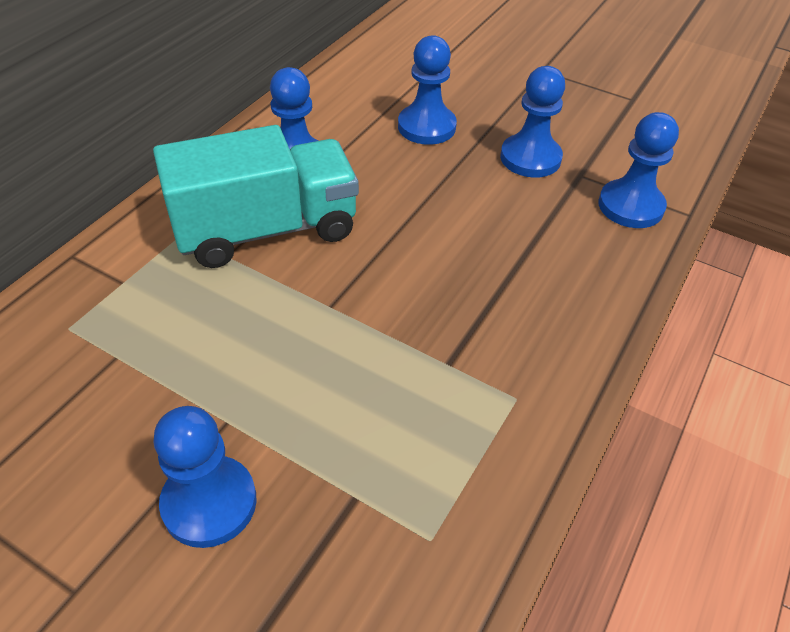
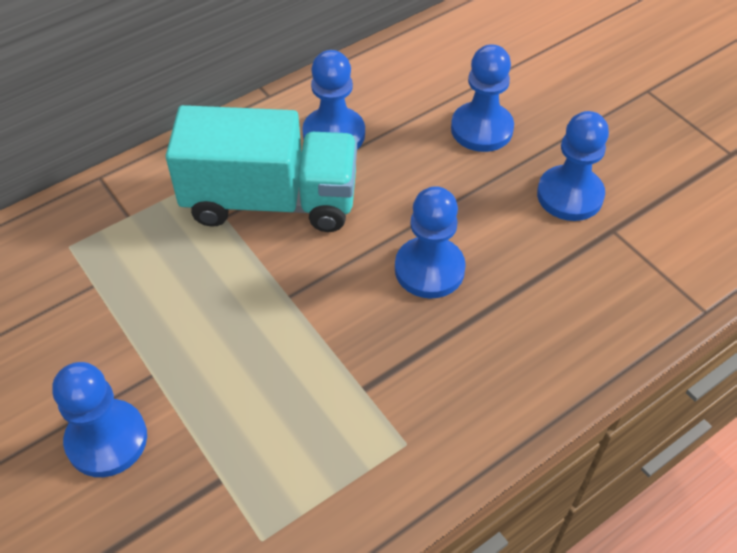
camera: 25 degrees right, 5 degrees up
blue pawn [598,112,679,228] -> blue pawn moved to [395,186,466,298]

